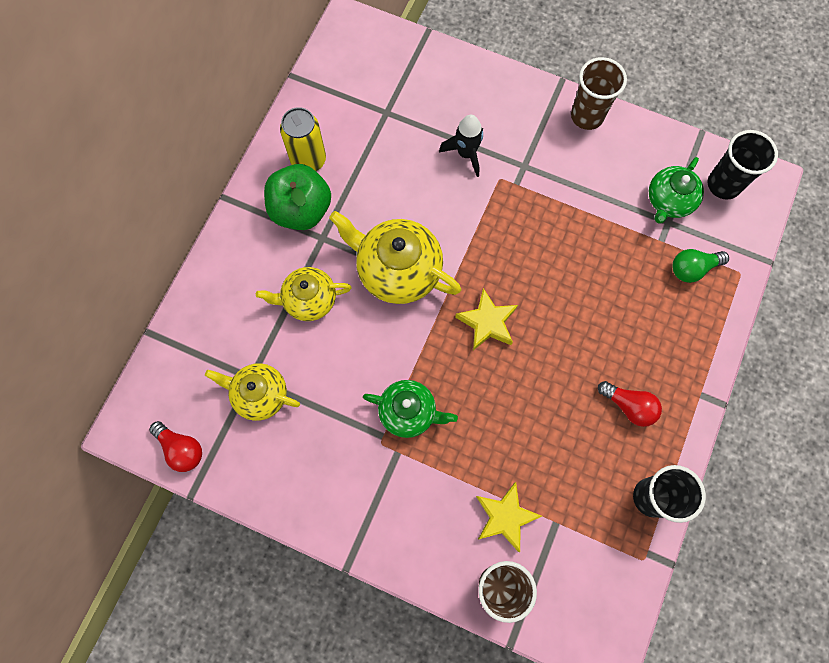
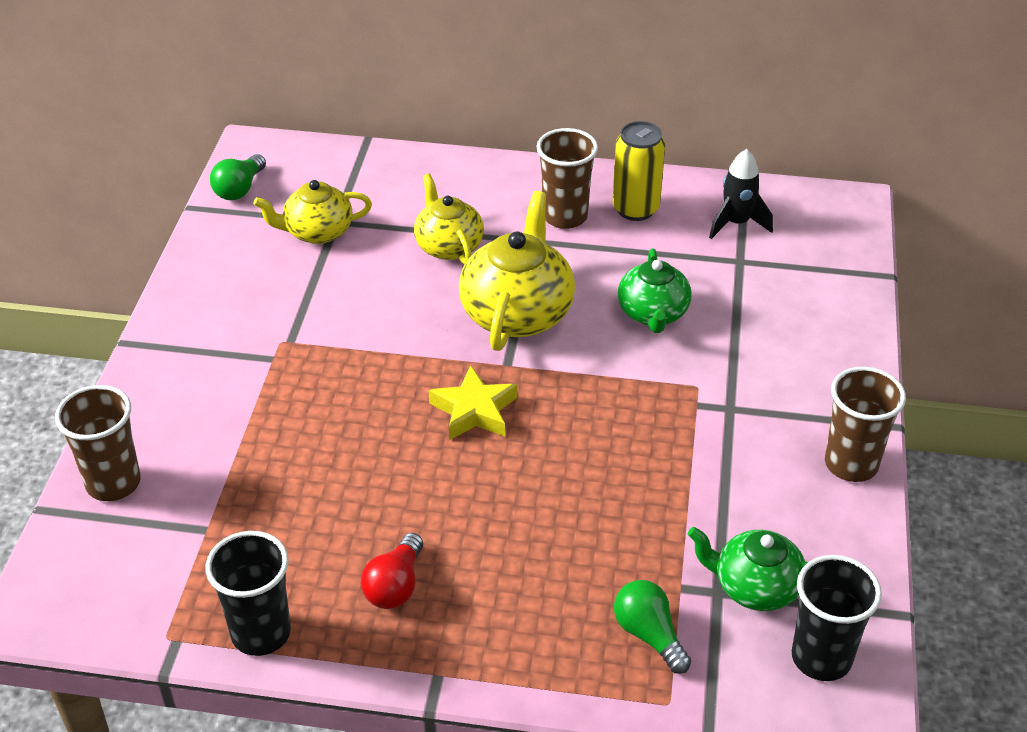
camera: 75 degrees right, 30 degrees down
red light bulb [149,421,202,472] -> green light bulb [210,154,266,200]
yellow teapot [205,363,300,421] -> yellow teapot turned 105 degrees counterclockwise [254,180,372,244]
green apple [264,164,331,230] -> brown cup [536,128,598,229]
green teapot [363,380,458,438] -> green teapot moved to [618,249,692,333]
black rocket [439,115,483,177] -> black rocket moved to [709,149,773,239]
yellow star [476,482,542,552] -> none

